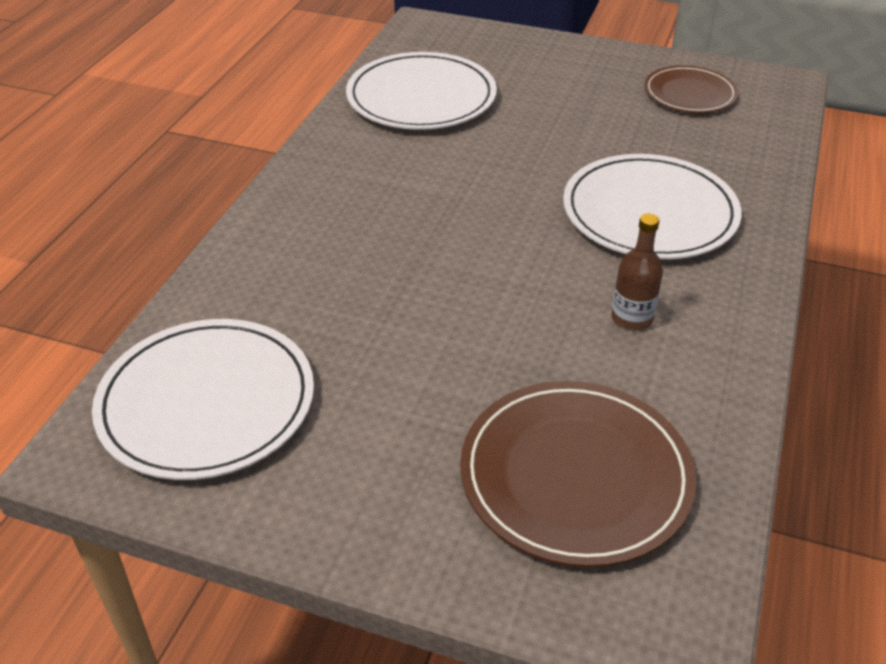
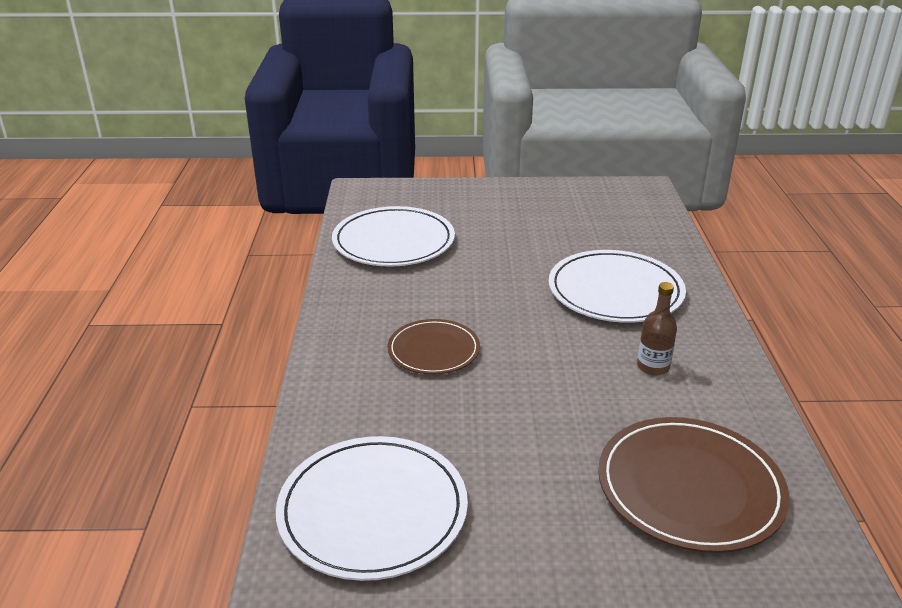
camera: 20 degrees left, 10 degrees down
brown plate [644,65,738,113] -> brown plate moved to [387,319,480,374]

